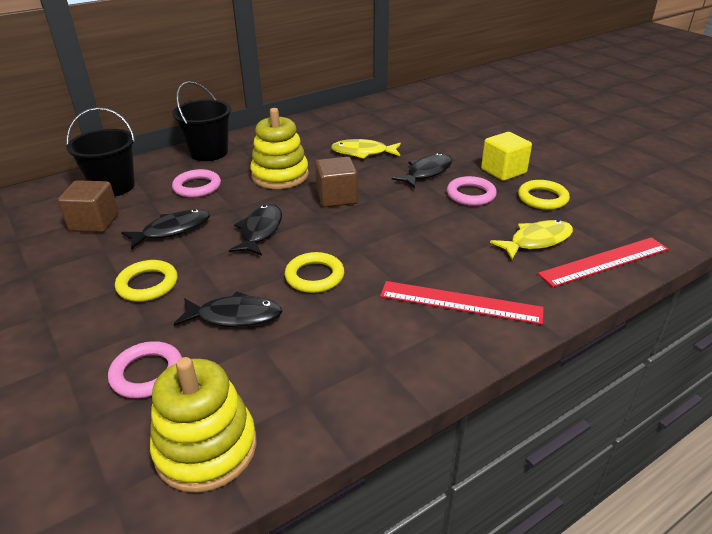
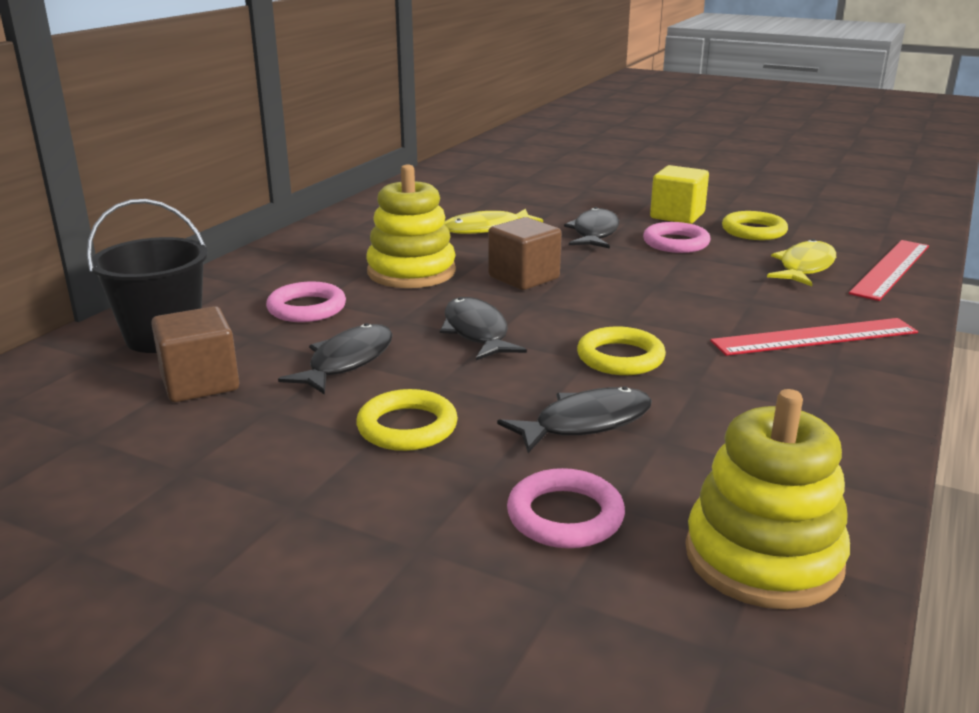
camera: 30 degrees left, 10 degrees down
black bucket [172,81,231,161] -> none

